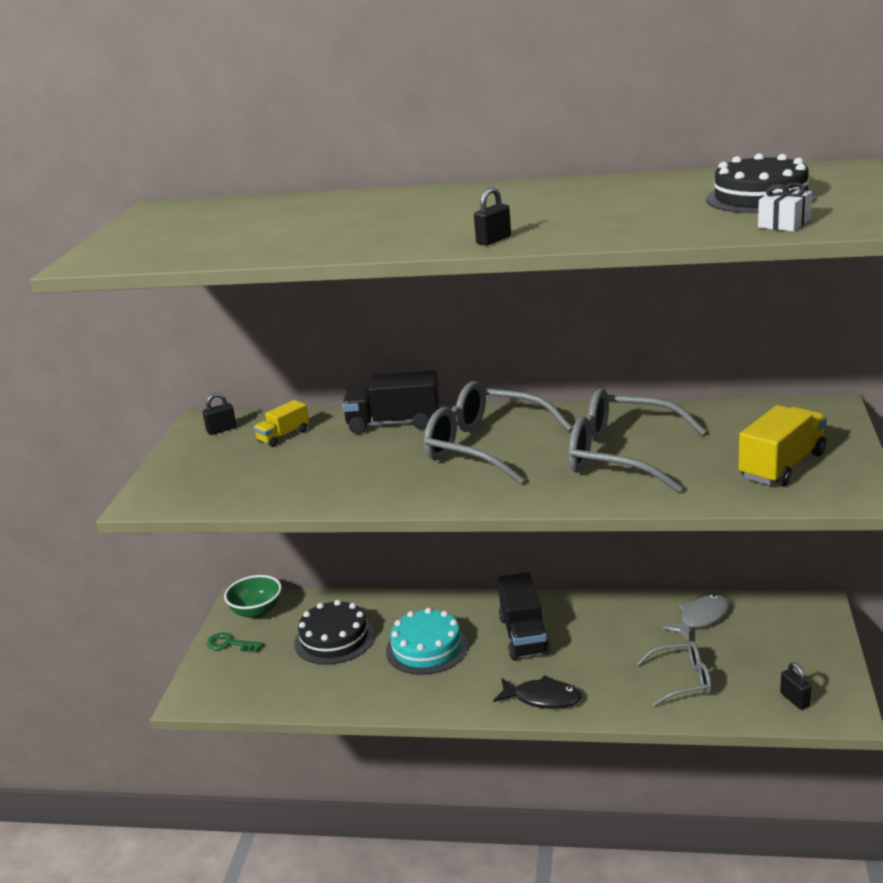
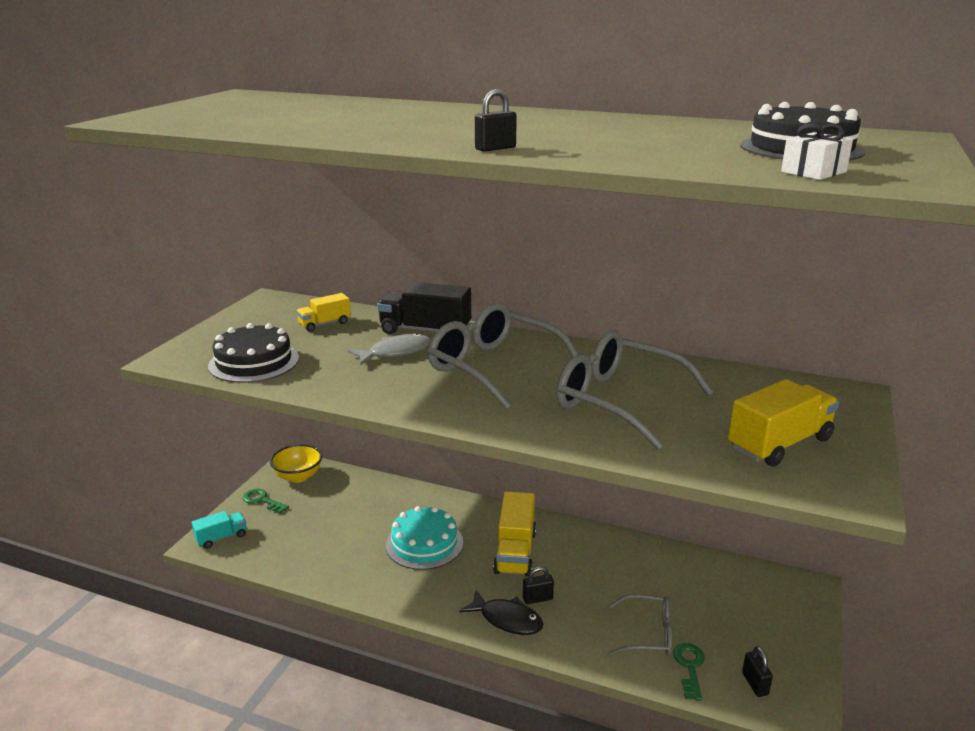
camera: 10 degrees right, 0 degrees up
black padlock [203,393,237,435] -> black padlock moved to [523,566,554,604]
green bowl [224,575,282,619] -> yellow bowl [270,444,322,483]
black cake [294,600,375,665] -> black cake moved to [208,323,299,383]
black truck [498,572,550,660] -> yellow truck [493,491,536,576]
grey fish [662,594,730,641] -> grey fish moved to [348,333,431,365]
none -> turquoise truck [191,511,246,549]
none -> green key [673,643,705,701]

